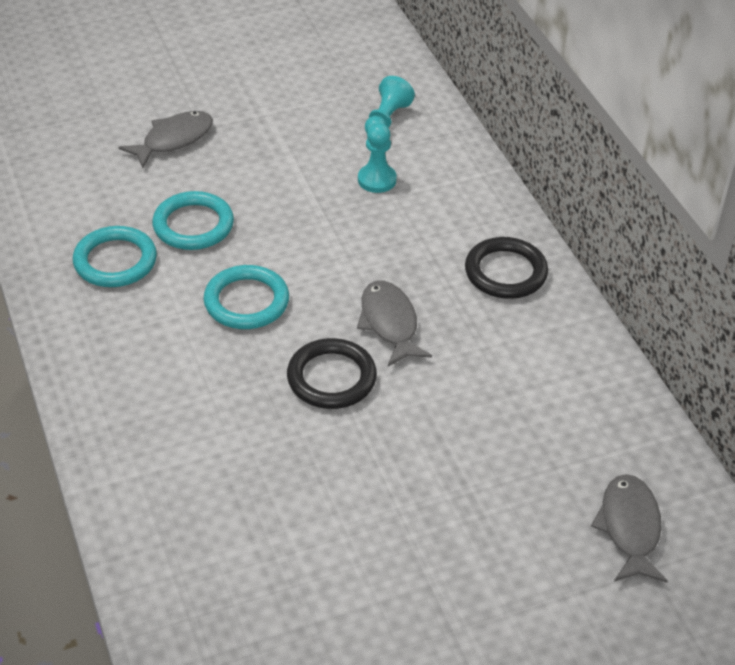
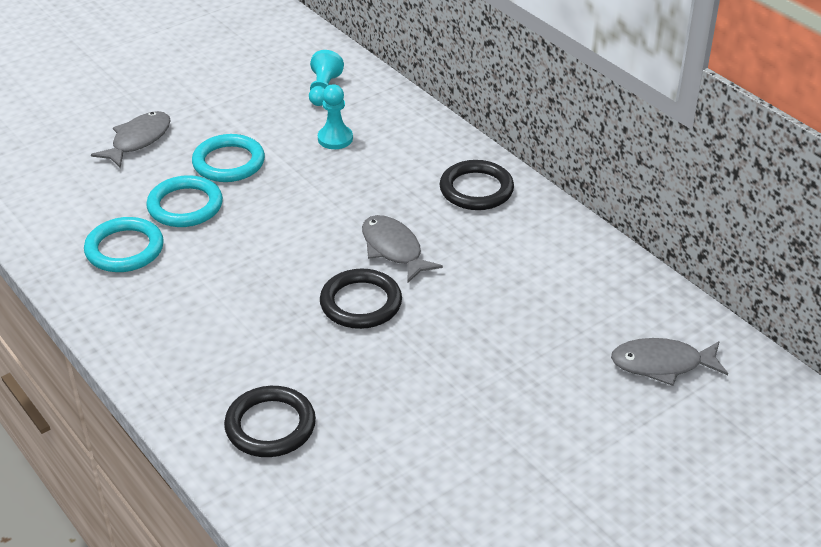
camera: 15 degrees left, 5 degrees down
turquoise ring [204,265,289,329] -> turquoise ring moved to [192,134,265,182]
grey fish [591,474,668,583] -> grey fish turned 75 degrees counterclockwise [611,338,728,386]
none -> black ring [224,386,316,457]

